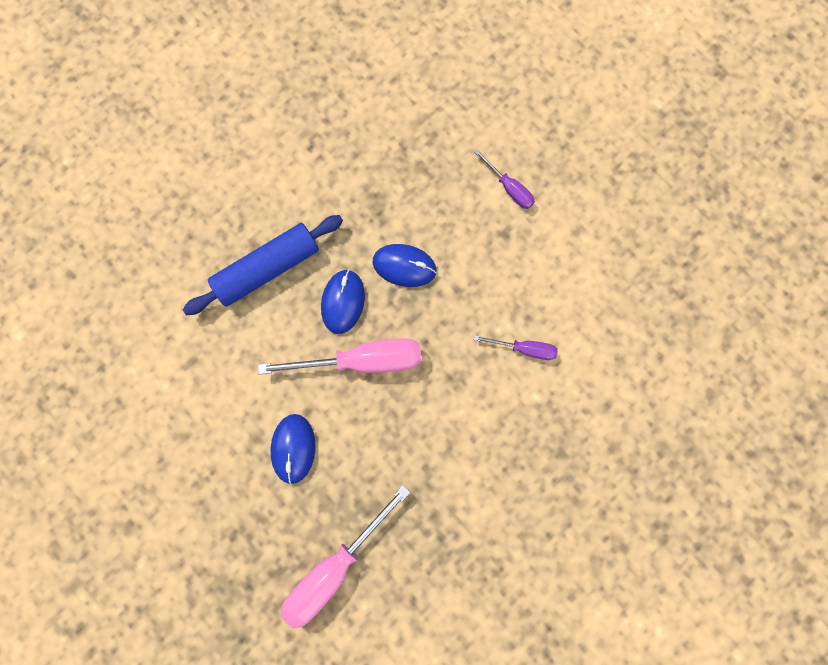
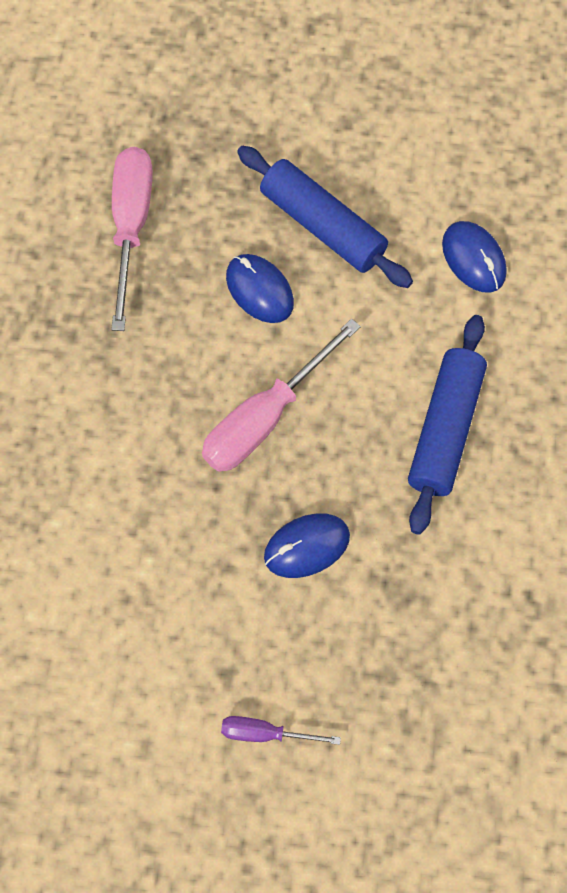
camera: 140 degrees right, 10 degrees down
blue mouse [321,269,365,334] -> blue mouse moved to [442,221,507,293]
purple screwdriver [474,335,558,360] -> none
none -> blue rolling pin [237,146,413,288]

